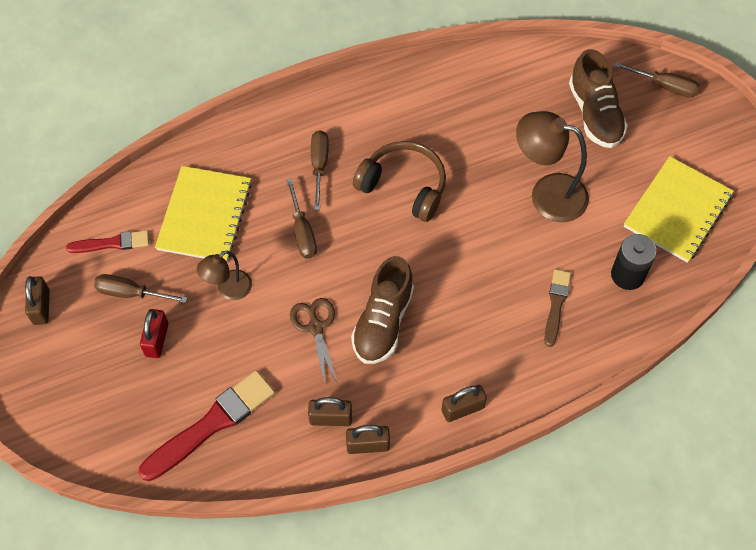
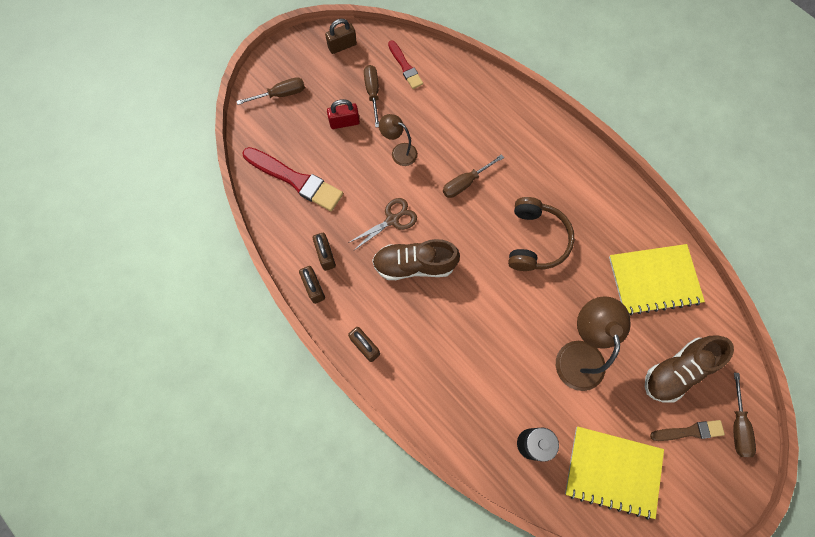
camera: 70 degrees right, 10 degrees up
yellow notebook [155,166,252,262] -> yellow notebook moved to [609,244,705,315]
brown screwdriver [311,131,329,210] -> brown screwdriver moved to [236,77,305,105]
brown brush [544,269,571,347] -> brown brush moved to [650,420,725,441]

